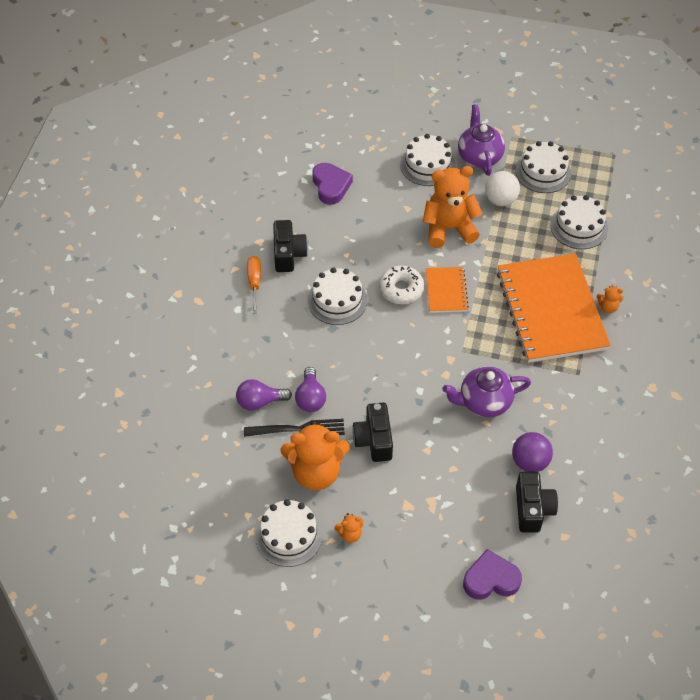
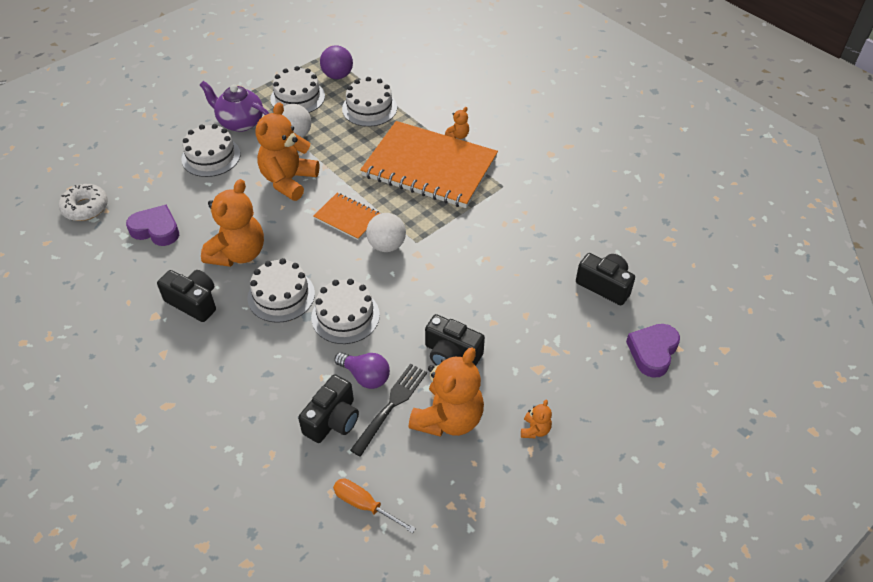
camera: 55 degrees left, 5 degrees down
purple light bulb [236,379,292,411] -> black camera [298,374,359,443]
orange screwdriver [247,256,261,314] -> orange screwdriver moved to [333,478,416,533]
white cake [255,499,323,567] -> white cake moved to [311,279,380,344]
white donut [379,265,424,304] -> white donut moved to [59,184,108,221]
purple teapot [442,366,531,417] -> none
purple ball [512,432,553,472] -> purple ball moved to [320,46,353,79]
none -> orange teddy bear [201,179,264,267]
none -> white ball [366,213,406,252]

